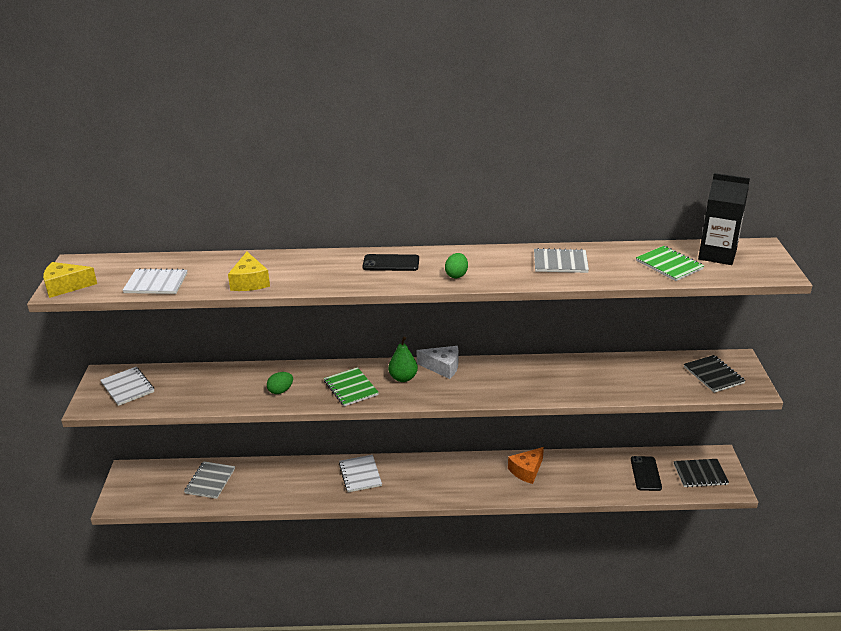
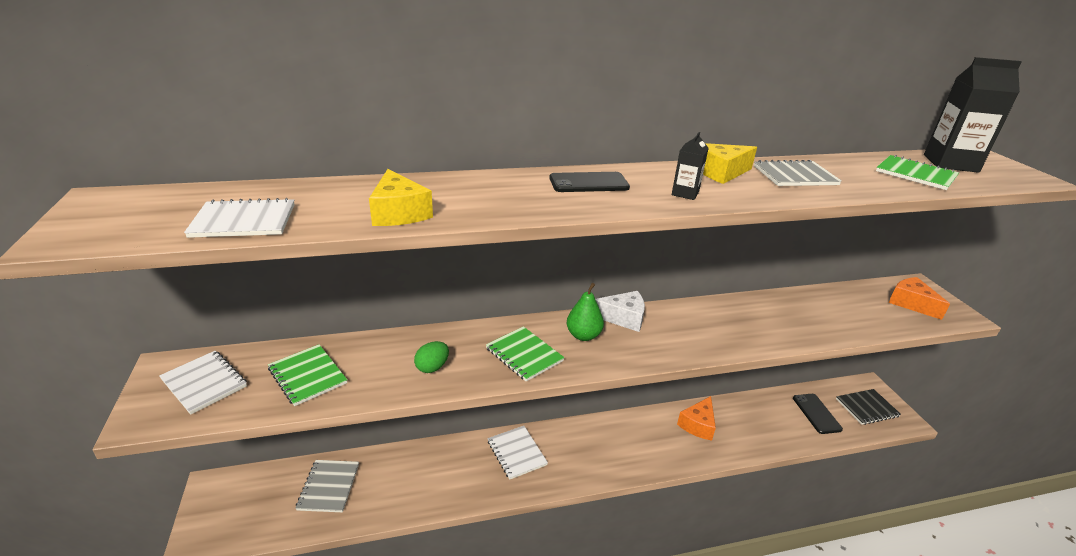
camera: 15 degrees left, 0 degrees up
yellow cheese [43,262,97,298] -> yellow cheese moved to [703,143,757,184]
green egg [445,253,468,278] -> black carton [672,132,709,200]
black notebook [684,355,746,393] -> orange cheese [888,277,950,320]
none -> green notebook [268,344,347,406]

